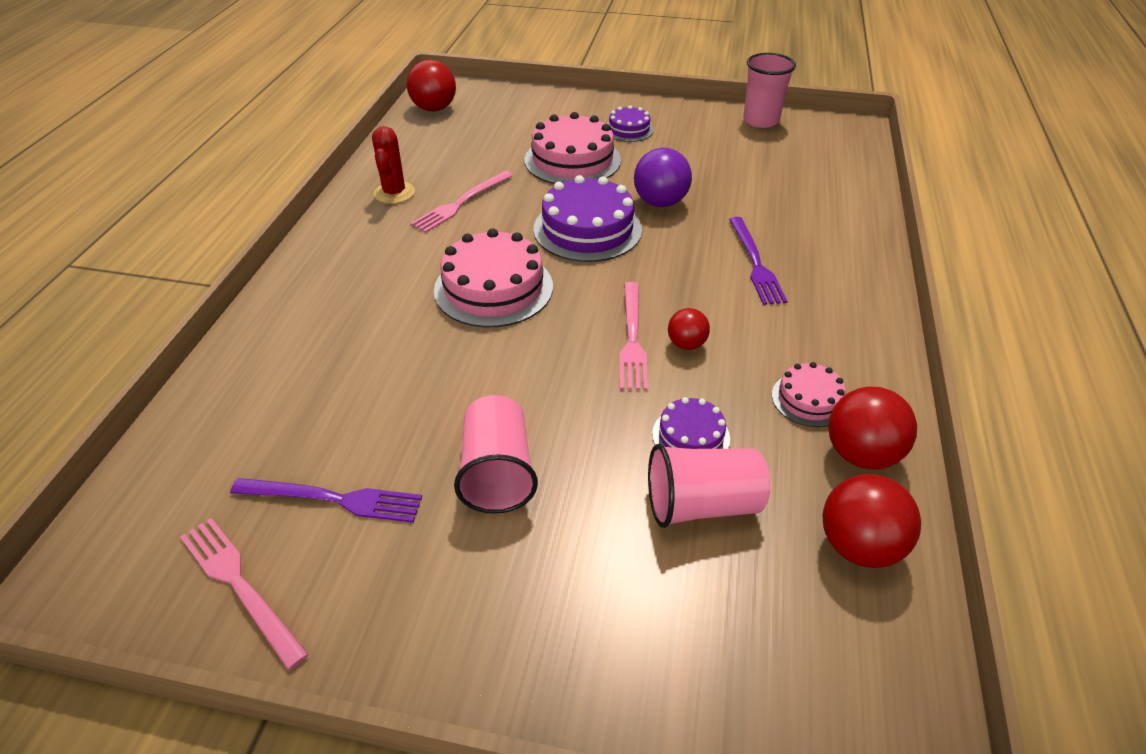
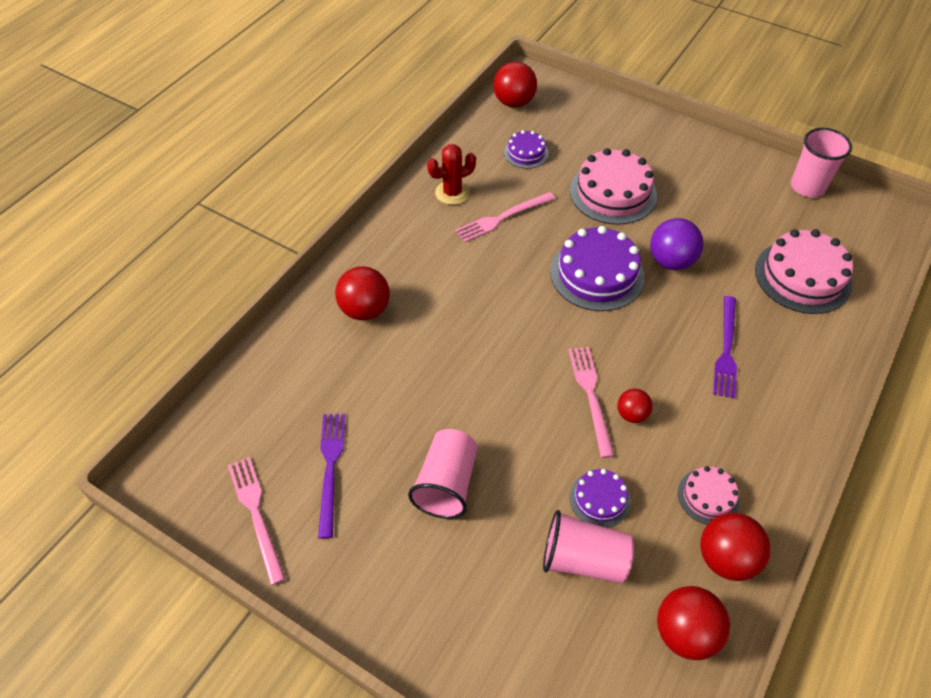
camera: 20 degrees right, 10 degrees up
purple fork [230,478,422,523] -> purple fork turned 120 degrees counterclockwise [318,414,345,539]
red cactus [372,126,415,204] -> red cactus turned 45 degrees clockwise [427,144,476,205]
pink cake [434,228,553,327] -> pink cake moved to [755,229,853,314]
purple cake [607,105,654,142] -> purple cake moved to [504,130,549,169]
pink fork [619,282,648,390] -> pink fork turned 150 degrees clockwise [568,347,614,458]
none -> red ball [335,266,390,320]

